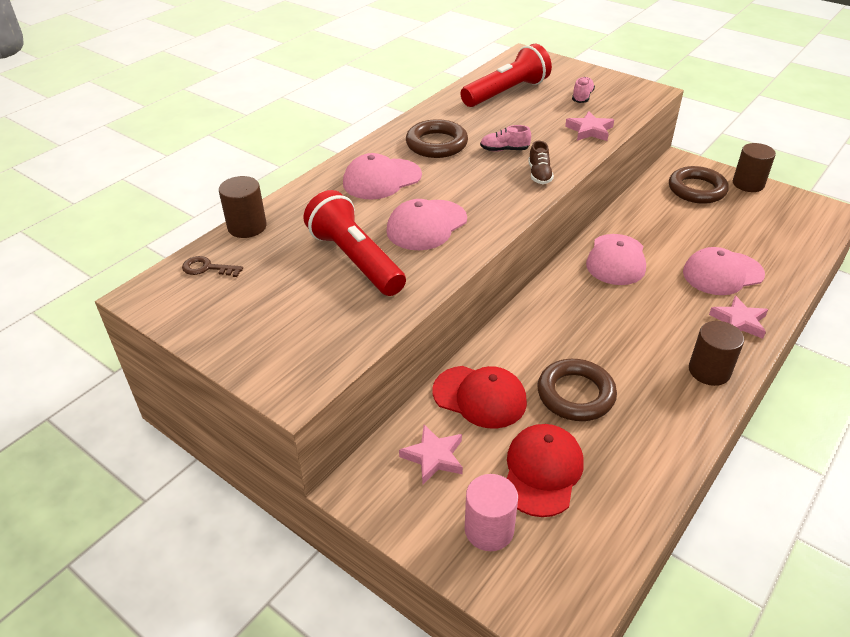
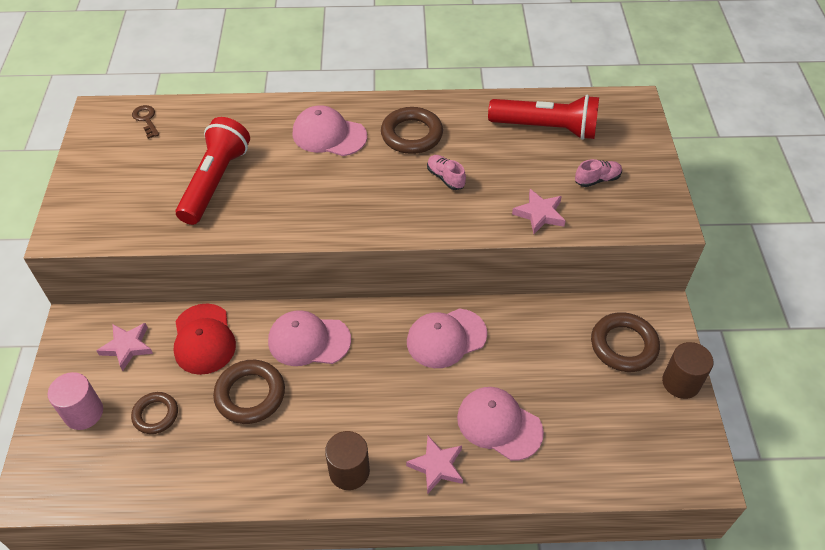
camera: 50 degrees right, 10 degrees up
brown cylinder [219,176,267,238] -> none
pink cap [386,199,467,250] -> pink cap moved to [268,310,351,366]
red cap [507,424,584,517] -> brown ring [131,392,178,434]
brown shoe [528,140,554,184] -> none

